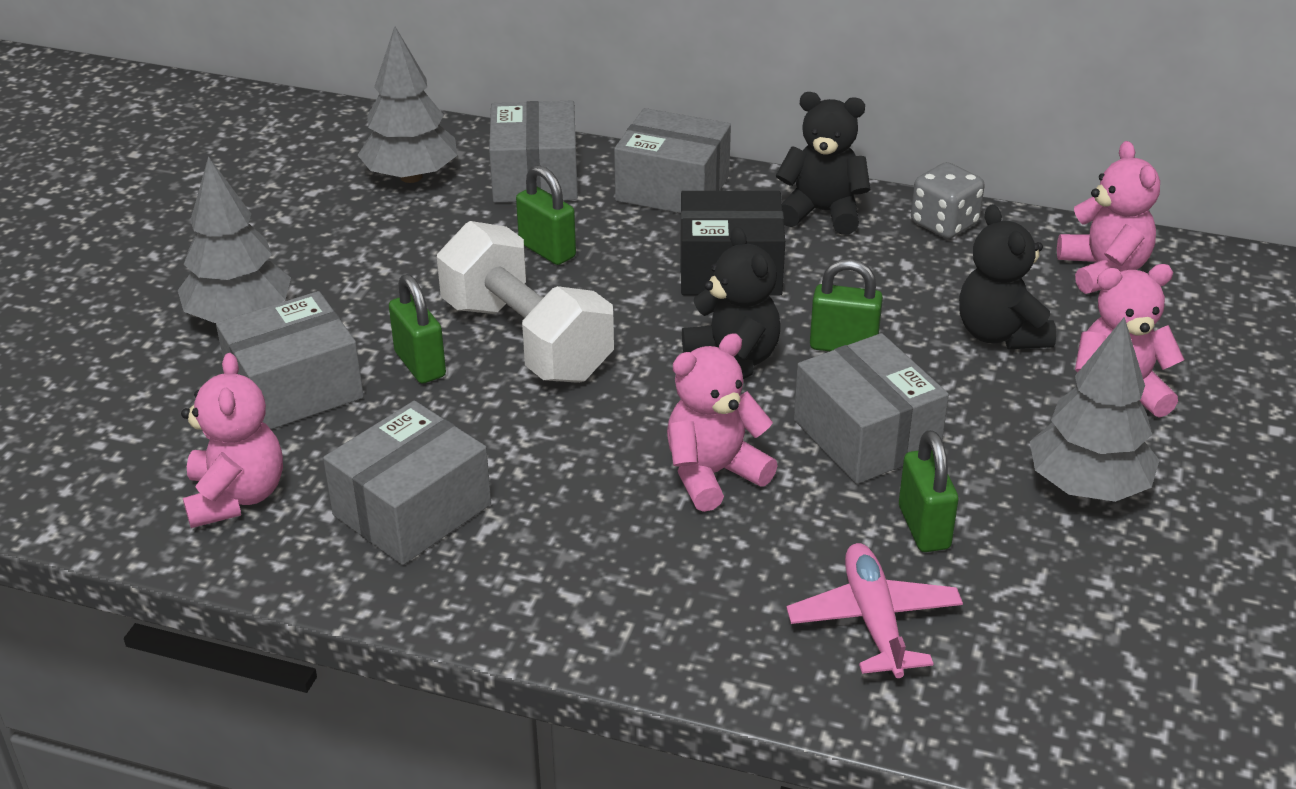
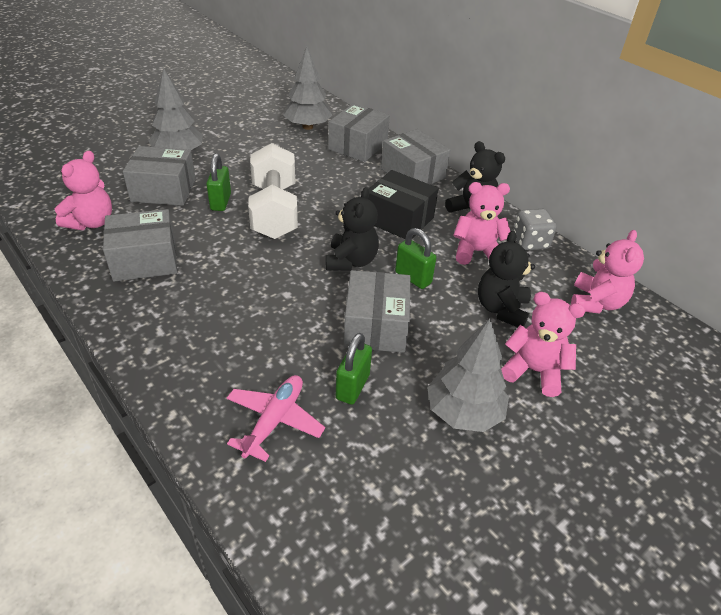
camera: 30 degrees right, 5 degrees up
green padlock [516,165,576,265] -> none
pink teddy bear [667,333,778,512] -> pink teddy bear moved to [453,182,511,265]

